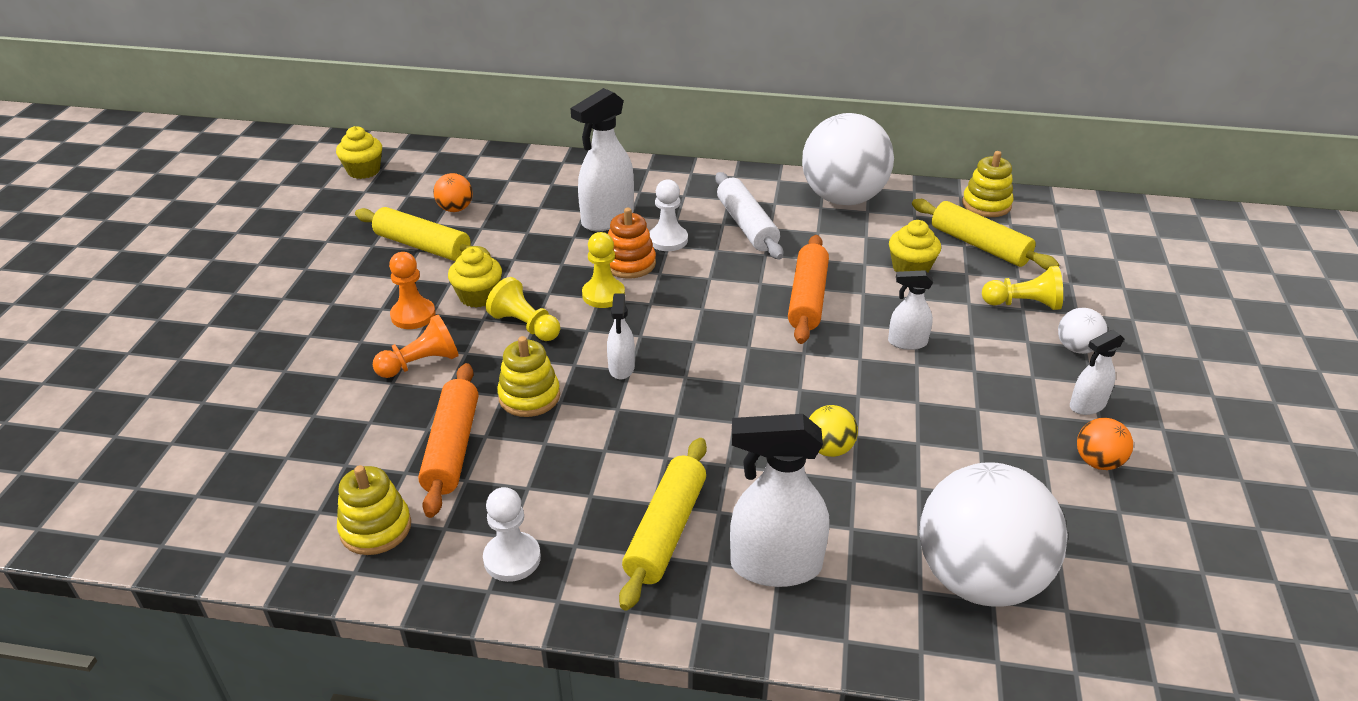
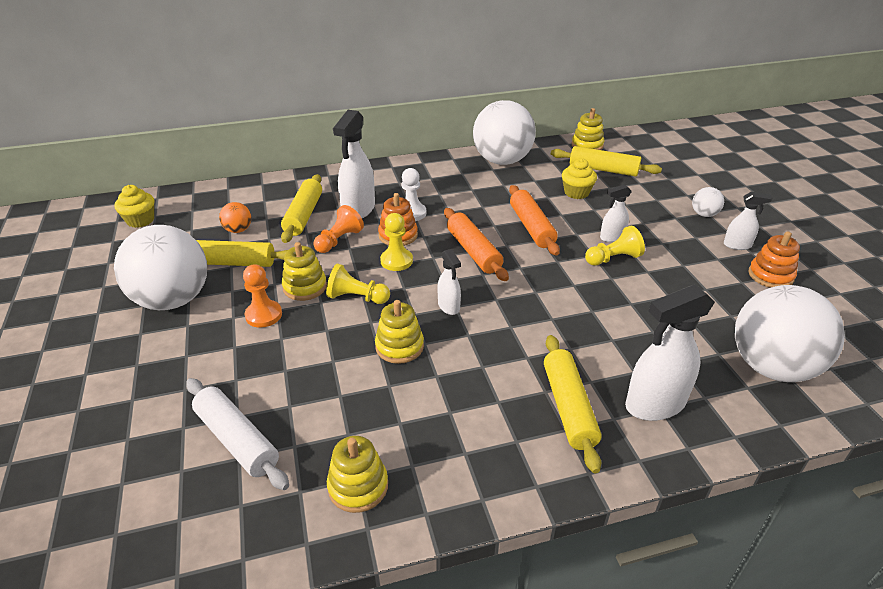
camera: 25 degrees left, 0 degrees up
orange pawn [373,315,459,378] -> orange pawn moved to [313,205,364,253]
orange rolling pin [418,363,478,518] -> orange rolling pin moved to [444,208,509,281]
yellow cupcake [448,247,502,308] -> yellow stacking toy [282,242,327,301]
white pawn [483,487,541,582] -> none
white rolling pin [715,172,783,260] -> white rolling pin moved to [186,378,289,490]
yellow ball [809,405,858,457] -> none
yellow pawn [982,266,1063,310] -> yellow pawn moved to [585,225,645,266]
white spray bottle [1070,330,1124,415] -> white spray bottle turned 120 degrees counterclockwise [724,192,772,250]
orange ball [1077,418,1133,470] -> orange stacking toy [749,231,800,288]
none -> white ball [114,225,207,310]
none -> yellow rolling pin [281,174,322,243]

